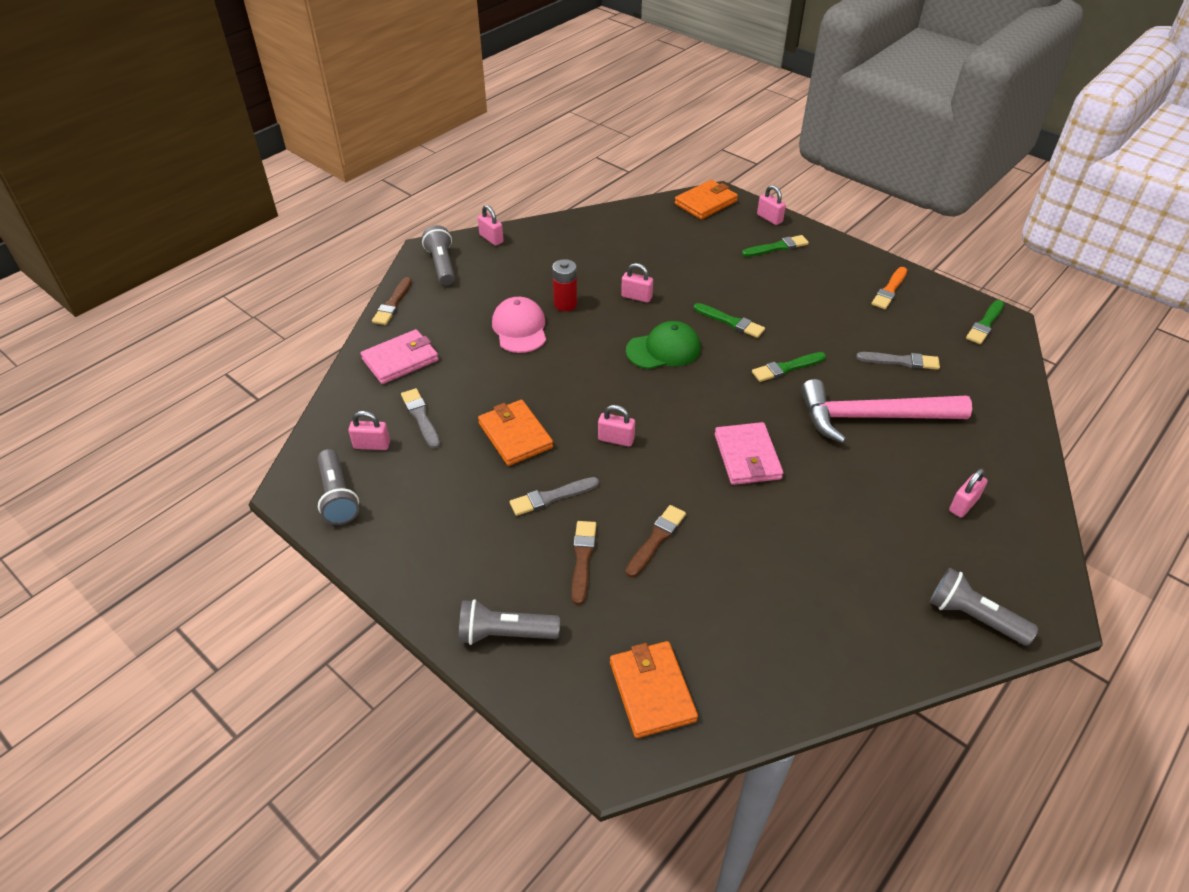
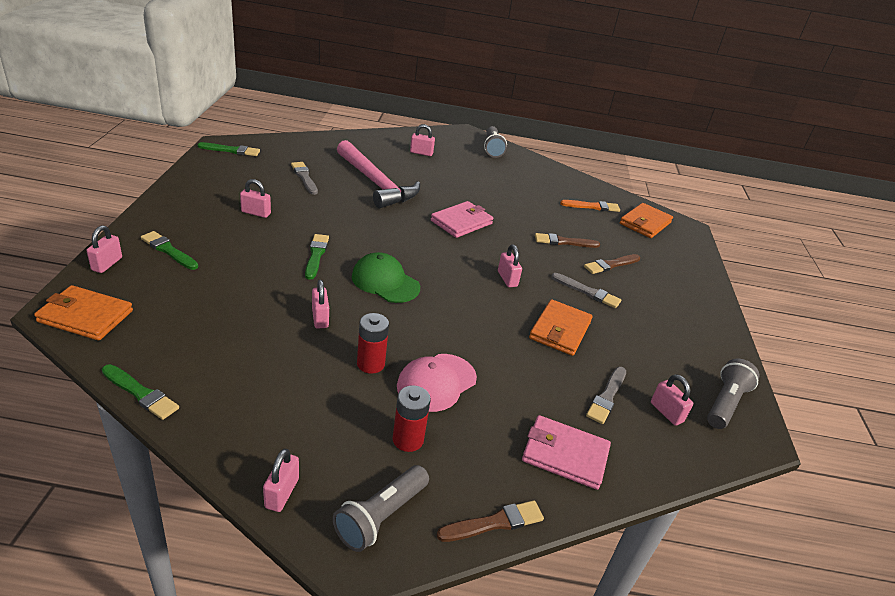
camera: 130 degrees left, 10 degrees down
grey flashlight [458,599,560,645] -> none
green brush [752,352,826,382] -> green brush moved to [102,364,179,420]
orange brush [871,267,907,309] -> orange brush moved to [560,200,620,212]
none -> pink padlock [240,179,271,218]
none -> red battery [393,386,431,452]

